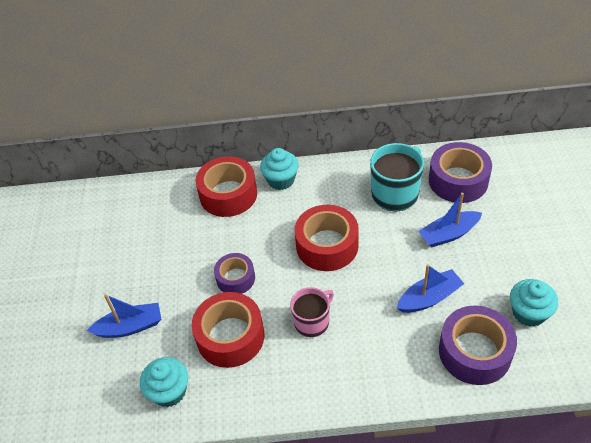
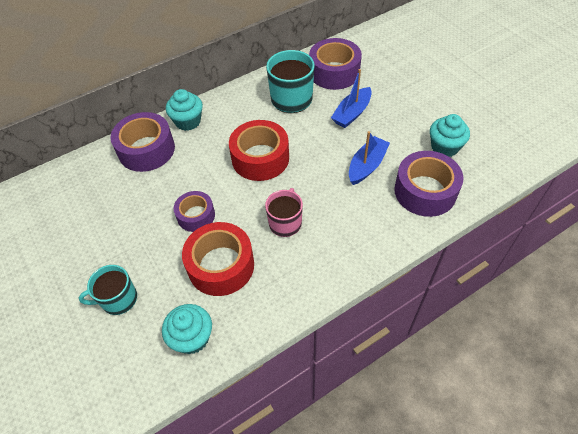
camera: 30 degrees left, 5 degrees up
blue boat [87,294,161,338] -> turquoise mug [79,265,137,315]
red tape [196,156,257,217] -> purple tape [111,112,175,172]

